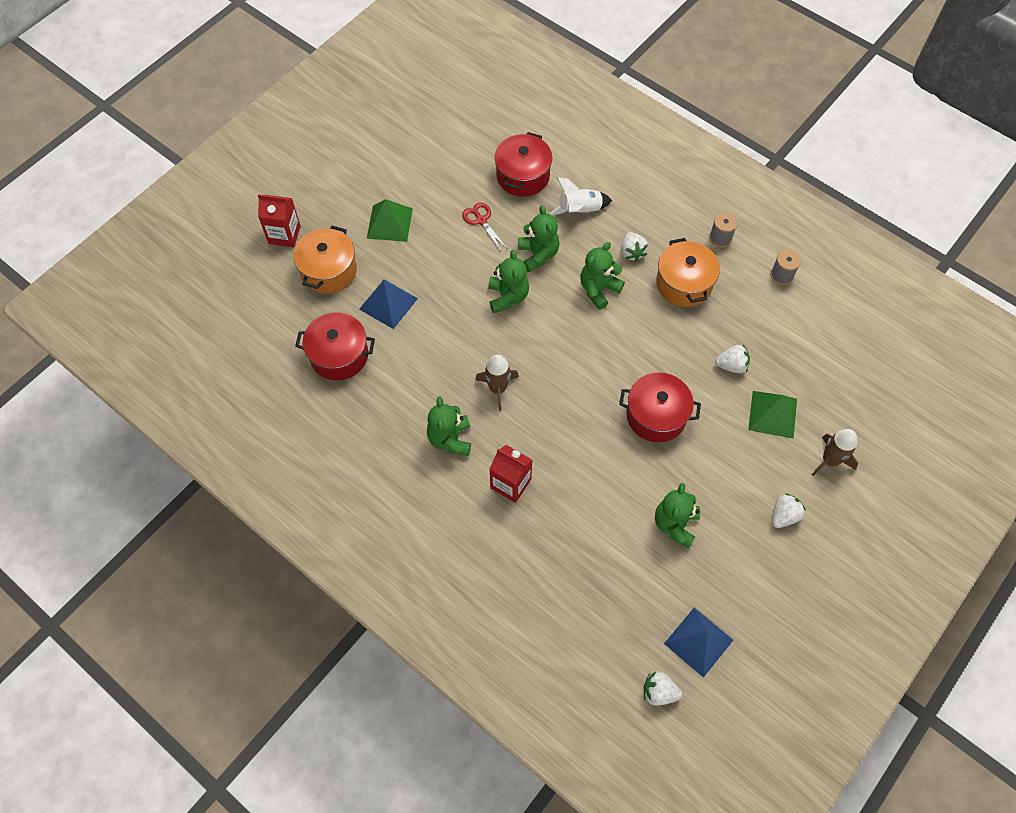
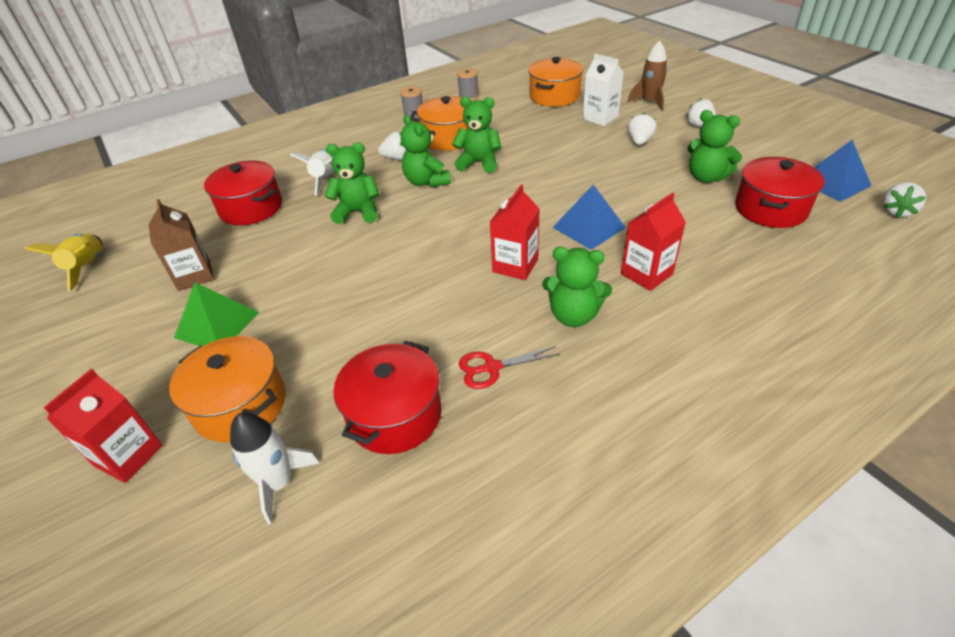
camera: 70 degrees left, 20 degrees down
blue pyramid [359,279,418,329] -> blue pyramid moved to [553,185,626,250]
red scissors [462,202,507,251] -> red scissors moved to [459,346,560,389]
brown rocket [475,354,519,411] -> red carton [490,185,540,280]
green teddy bear [488,250,529,313] -> green teddy bear moved to [452,96,501,173]
red pot [619,373,701,442] -> red pot moved to [735,157,824,228]
white strawberry [715,345,750,373] -> white strawberry moved to [627,112,657,145]
green pyramid [748,391,797,439] -> white carton [582,54,624,126]
none -> yellow rocket [25,233,102,291]
none -> brown carton [149,199,214,291]
none -> white rocket [230,412,320,524]
none -> orange pot [528,57,583,107]

